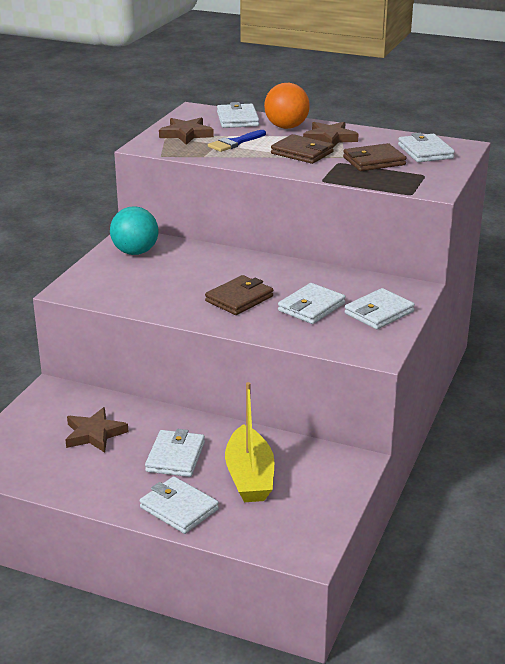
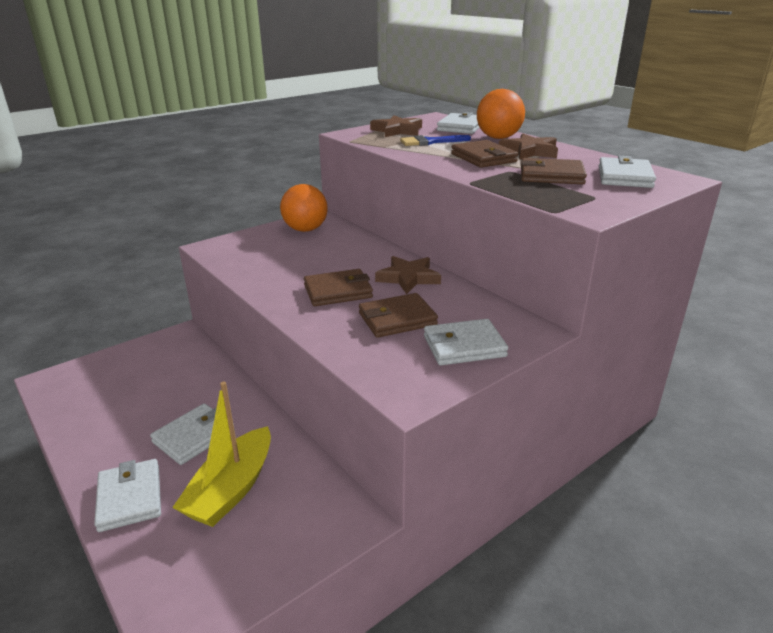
camera: 30 degrees right, 0 degrees up
brown star [66,407,129,453] -> brown star moved to [375,256,441,294]
turquoise ball [110,206,158,255] -> orange ball [280,184,328,232]
white wallet [278,283,346,324] -> brown wallet [359,293,438,338]

